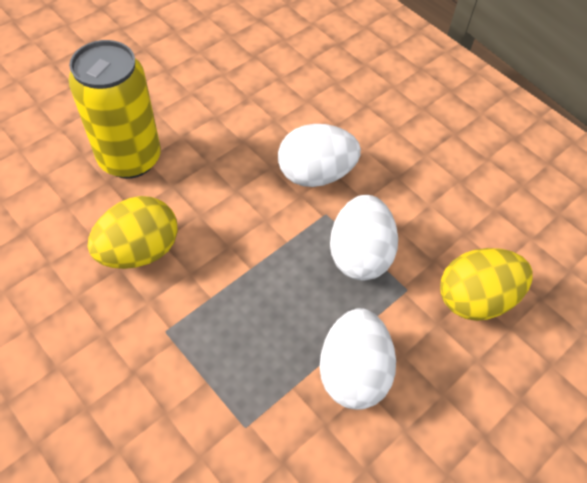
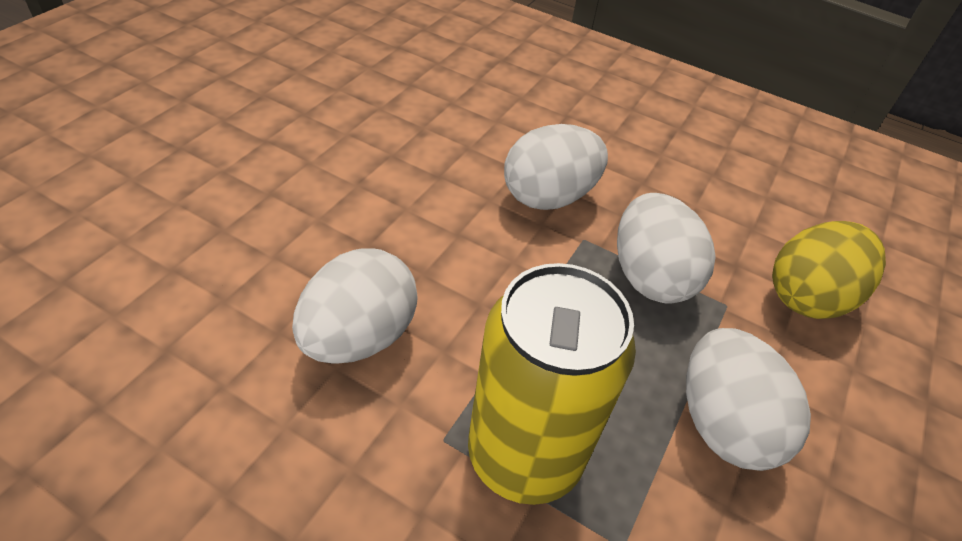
camera: 20 degrees left, 10 degrees down
yellow can [69,40,161,179] -> yellow can moved to [468,263,636,505]
yellow egg [88,196,178,269] -> white egg [292,248,418,364]

